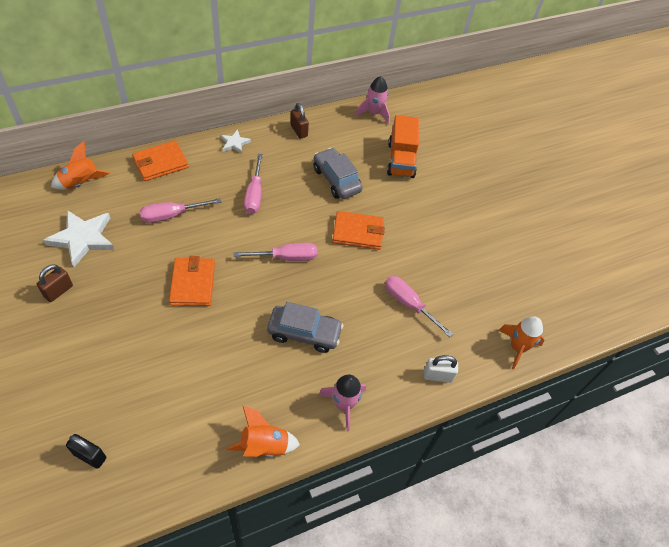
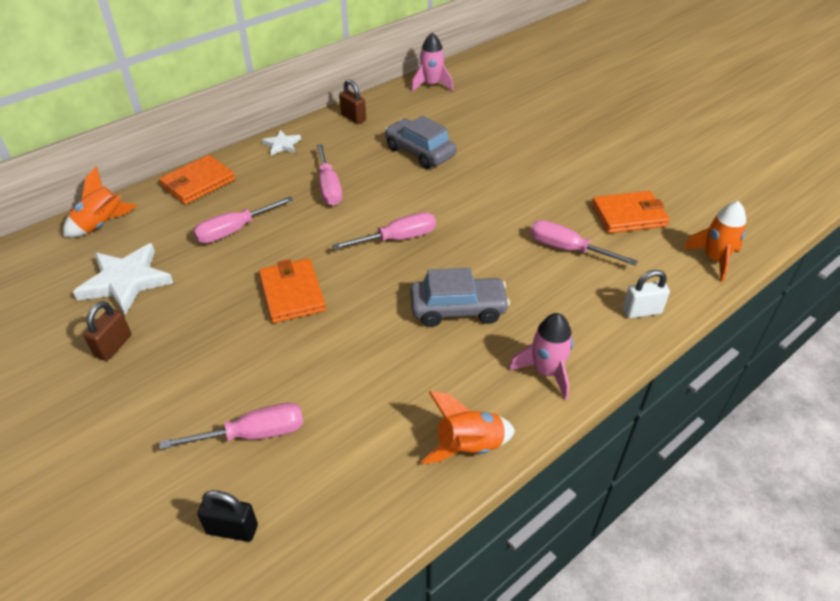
camera: 10 degrees left, 10 degrees down
orange wallet [332,211,385,250] -> orange wallet moved to [592,191,669,233]
orange truck [387,115,419,178] -> none
none -> pink screwdriver [160,403,303,450]

